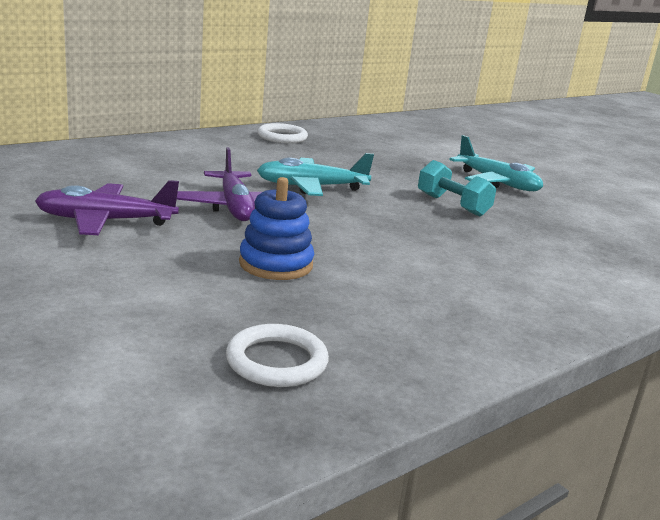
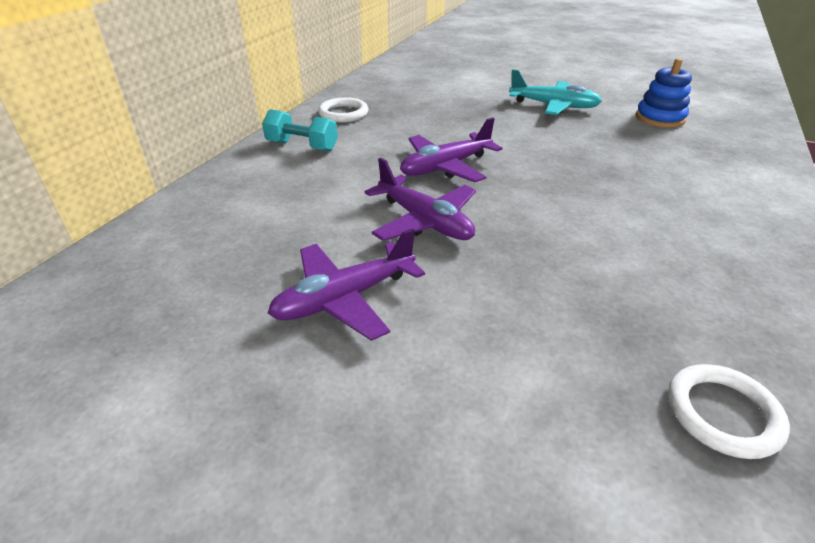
camera: 25 degrees left, 15 degrees up
blue stacking toy [239,177,314,280] -> blue stacking toy moved to [636,58,692,128]
turquoise plane [257,153,374,196] -> purple plane [400,118,502,182]
turquoise dumbbell [418,160,496,216] -> turquoise dumbbell moved to [262,109,338,151]

